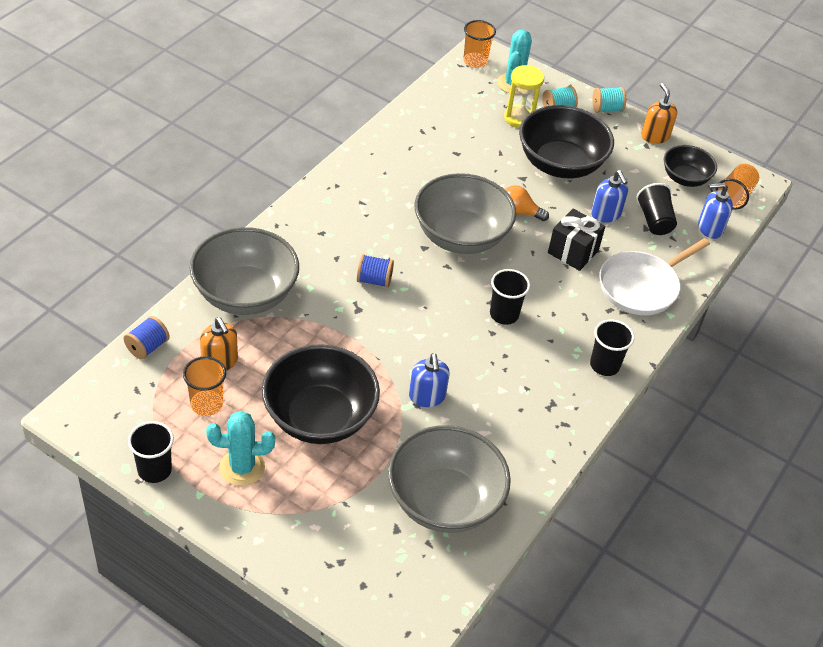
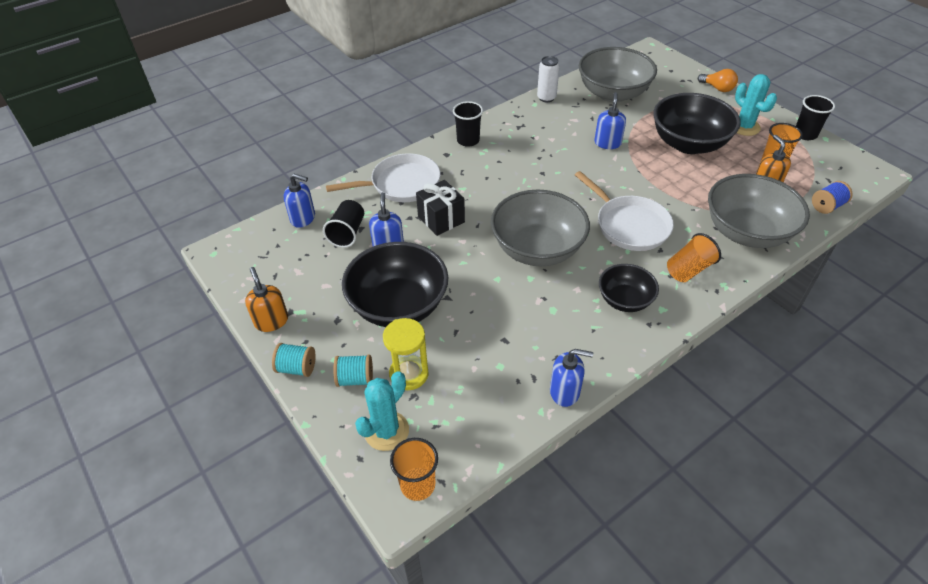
camera: 155 degrees left, 0 degrees up
turquoise cactus [206,411,275,486] -> turquoise cactus turned 45 degrees clockwise [735,74,777,136]
blue spool [357,254,394,288] -> white pan [575,171,674,251]
black cup [490,269,530,325] -> none
orange light bulb [505,185,549,221] -> orange light bulb moved to [698,69,738,92]
orange soap dispenser [641,83,677,144] -> orange soap dispenser turned 150 degrees clockwise [245,267,288,332]
black bowl [664,145,717,187] -> black bowl moved to [599,264,659,312]
orange cup [715,164,759,210] -> orange cup moved to [667,233,721,282]
none -> white can [537,56,560,102]
none -> blue soap dispenser [550,349,593,407]

